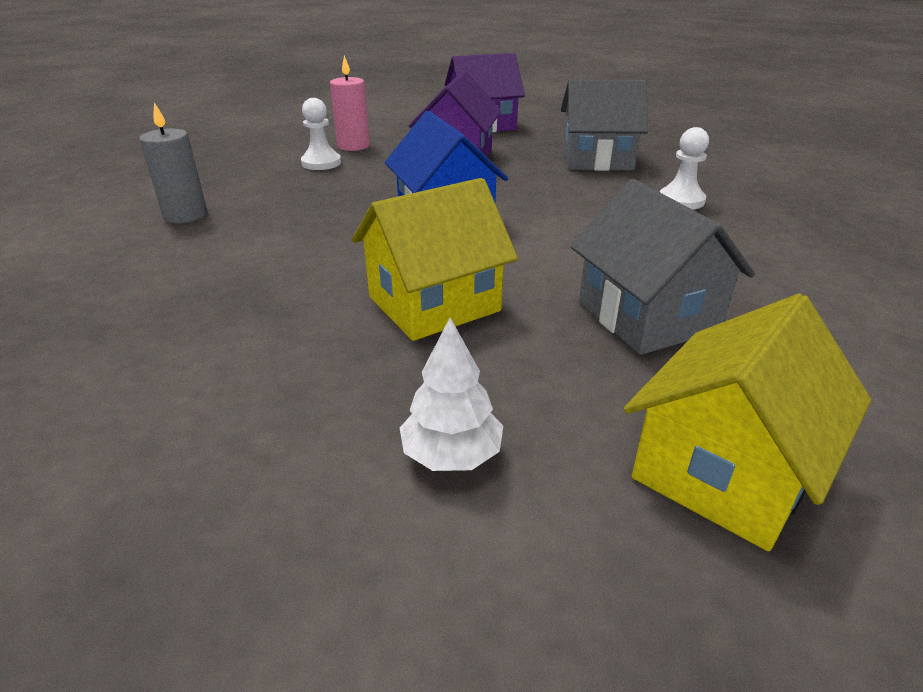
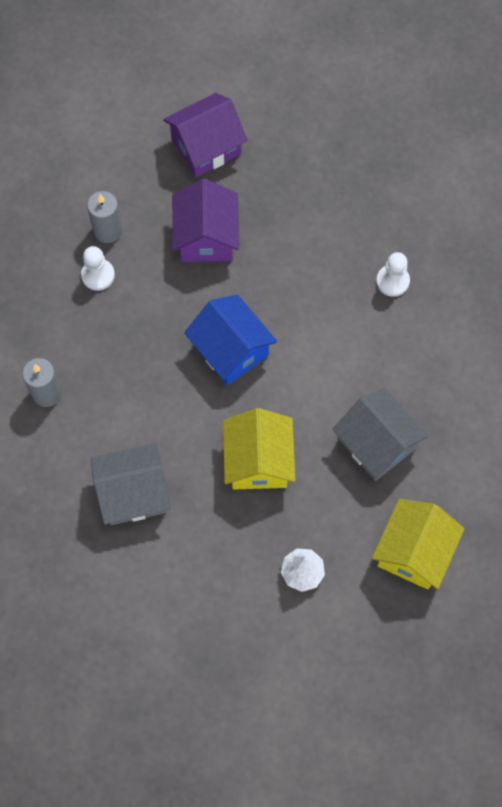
camera: 15 degrees left, 35 degrees up
pink candle [330,55,370,151] -> grey candle [87,191,123,243]
yellow house [352,178,518,341] -> yellow house turned 45 degrees counterclockwise [223,408,296,490]
grey house [561,79,648,171] -> grey house moved to [91,443,171,525]

